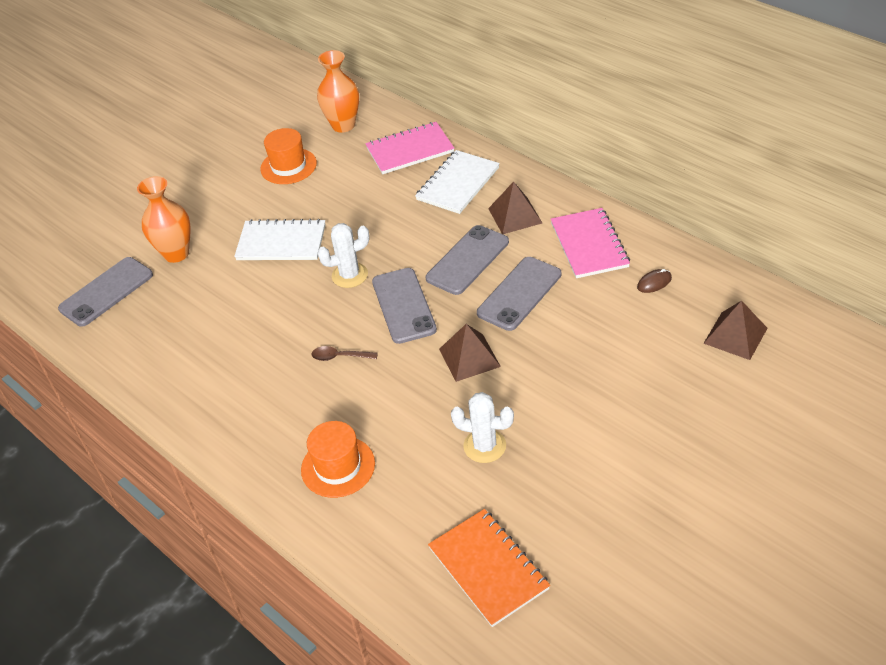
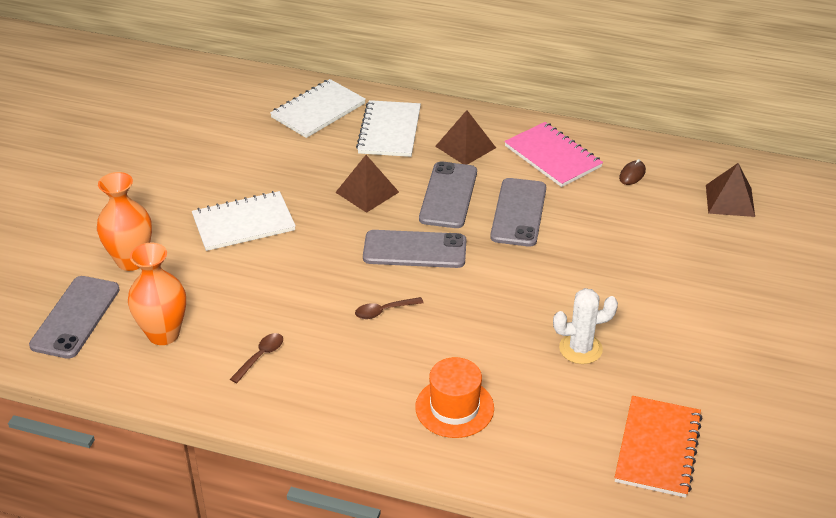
camera: 30 degrees left, 5 degrees down
orange hat [260,128,317,184] -> none
orange vase [317,50,359,133] -> orange vase moved to [128,243,186,345]
white cactus [318,223,370,288] -> none
pink notebook [365,122,454,174] -> white notebook [270,79,366,138]
grey phone [372,268,437,344] -> grey phone turned 45 degrees counterclockwise [363,230,466,268]
orange notebook [428,509,550,627] -> orange notebook turned 75 degrees clockwise [614,396,703,498]
brown pyramid [439,324,501,382] -> brown pyramid moved to [335,155,399,213]
none -> brown spoon [230,333,283,383]

